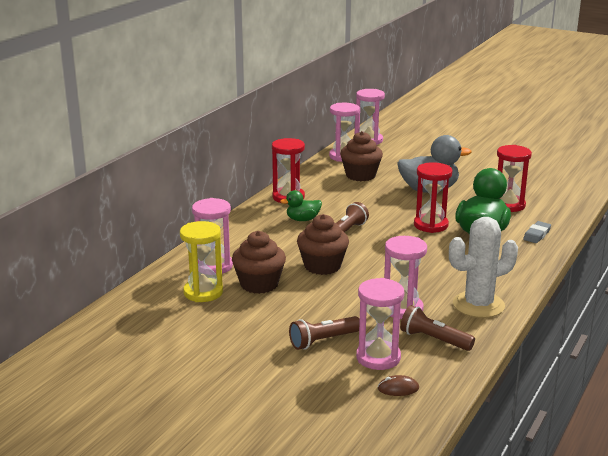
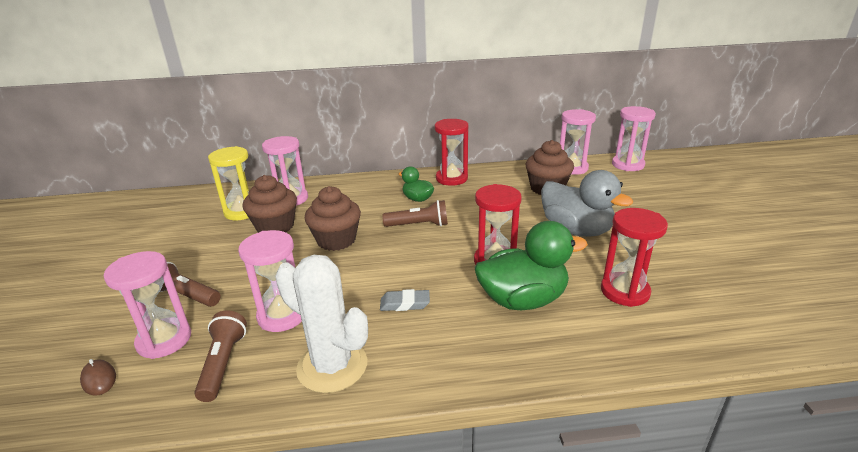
camera: 55 degrees right, 5 degrees up
grey eraser [523,221,551,243] -> grey eraser moved to [380,289,430,311]

